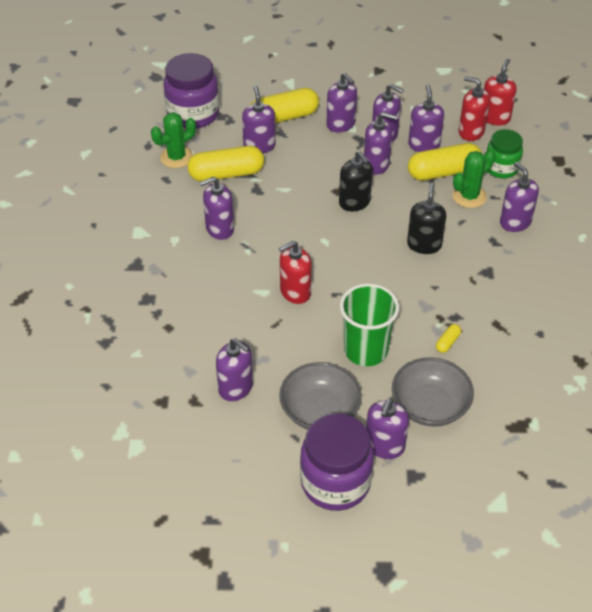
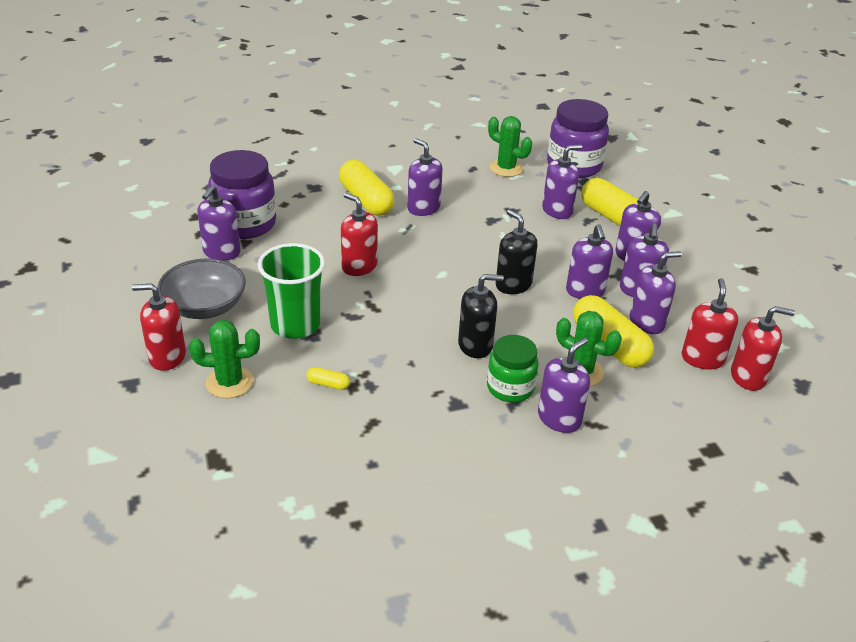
camera: 70 degrees right, 10 degrees down
yellow capsule [188,146,264,182] -> yellow capsule moved to [339,160,394,216]
purple jar [300,413,374,511] -> purple jar moved to [208,150,276,239]
black soap dispenser [339,151,373,211] -> black soap dispenser turned 105 degrees clockwise [496,210,537,294]
purple soap dispenser [366,398,409,459] -> red soap dispenser [132,284,186,371]
grey bowl [392,357,474,427] -> green cactus [189,320,260,398]
green jar [487,129,523,179] -> green jar moved to [487,335,539,403]

